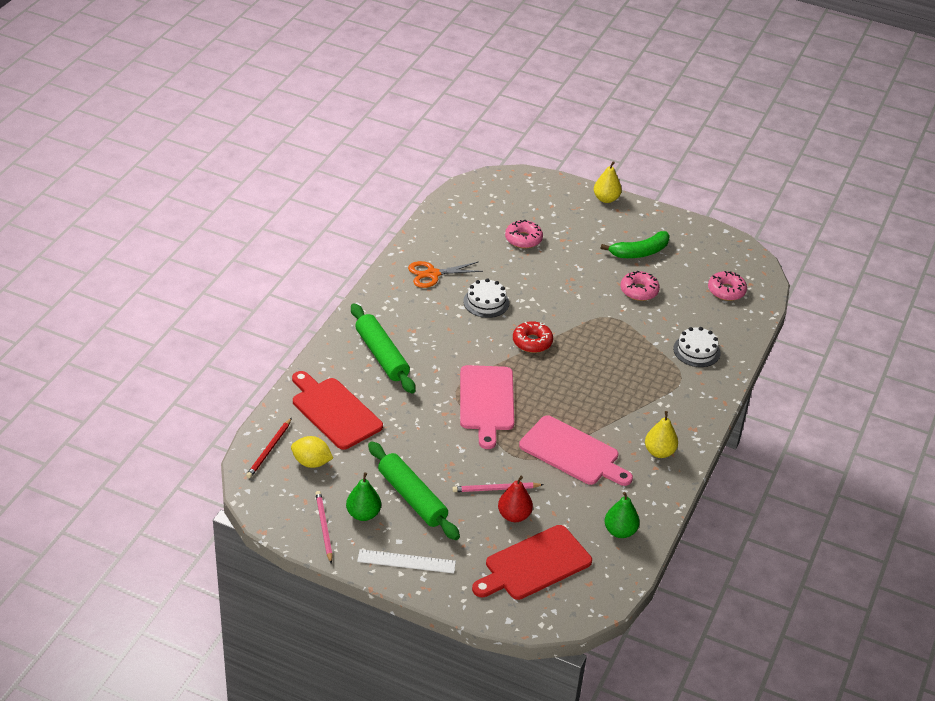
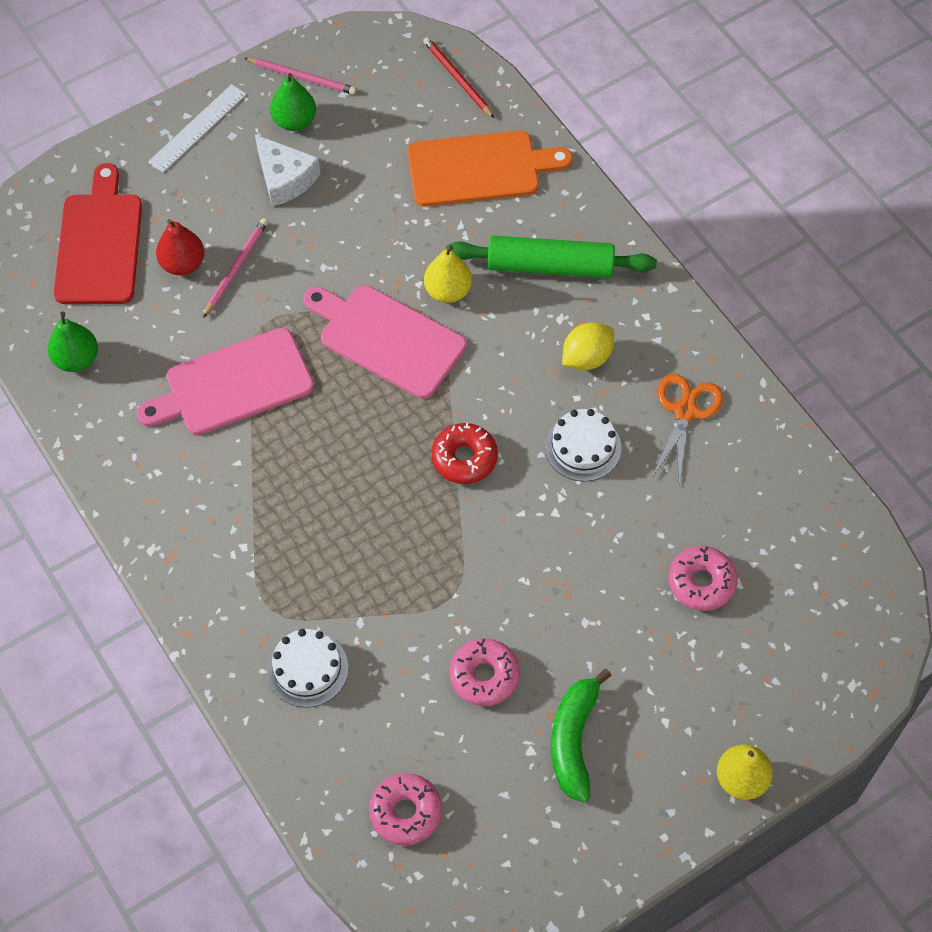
camera: 125 degrees right, 20 degrees up
yellow lemon [291,436,333,468] -> yellow lemon moved to [562,322,614,370]
red cutting board [292,371,383,450] -> orange cutting board [408,131,573,207]
green rolling pin [368,441,460,540] -> white cheese [255,135,320,207]
yellow pear [645,411,678,458] -> yellow pear moved to [424,245,472,303]

